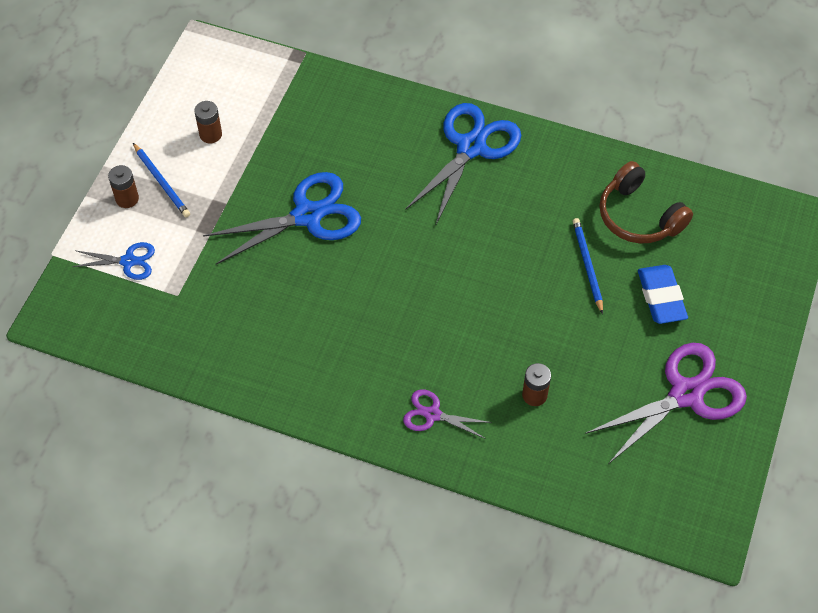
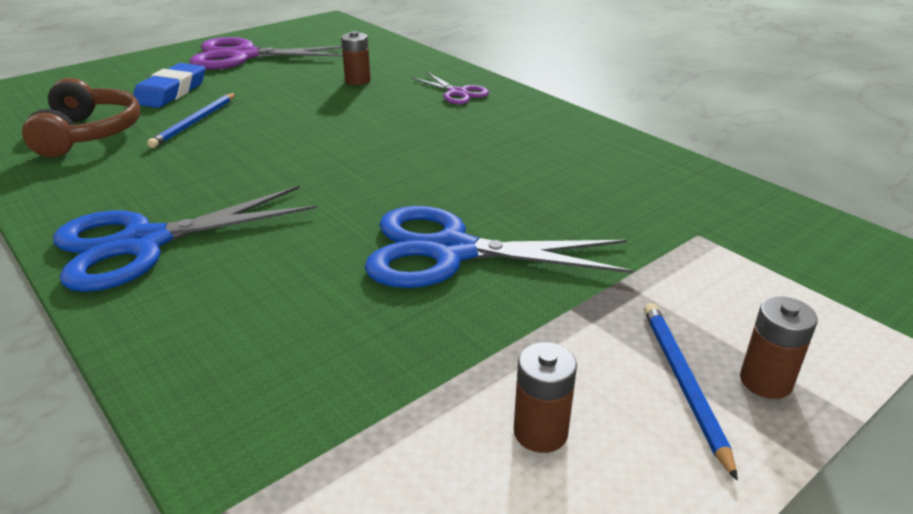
camera: 150 degrees left, 25 degrees down
blue scissors [72,242,155,280] -> none

